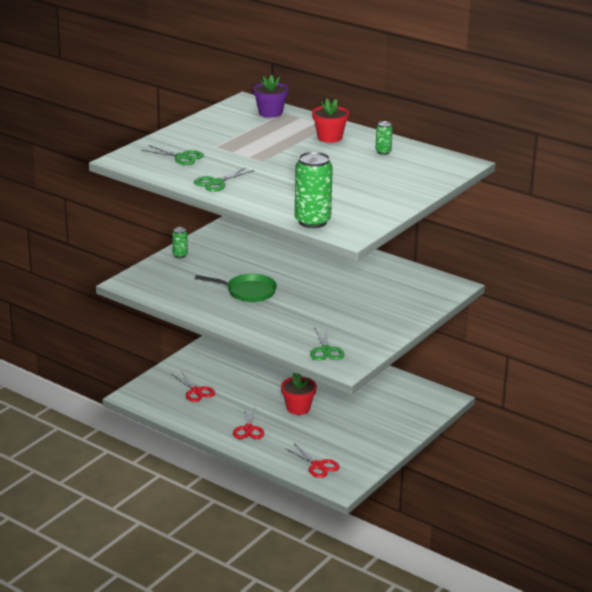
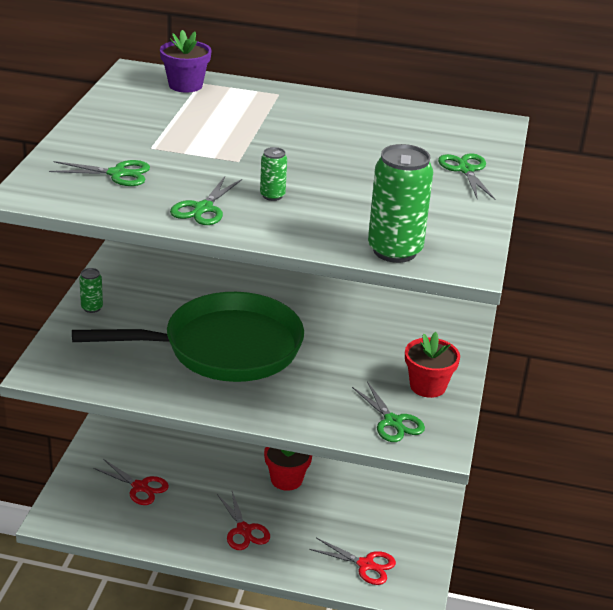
camera: 25 degrees left, 5 degrees up
green pan [195,274,277,302] -> green pan [72,292,304,382], size x1.92
red flower pot [312,98,349,143] -> red flower pot moved to [405,332,460,398]
green can [375,121,393,155] -> green can moved to [260,147,287,201]
none -> green scissors [438,153,495,200]

